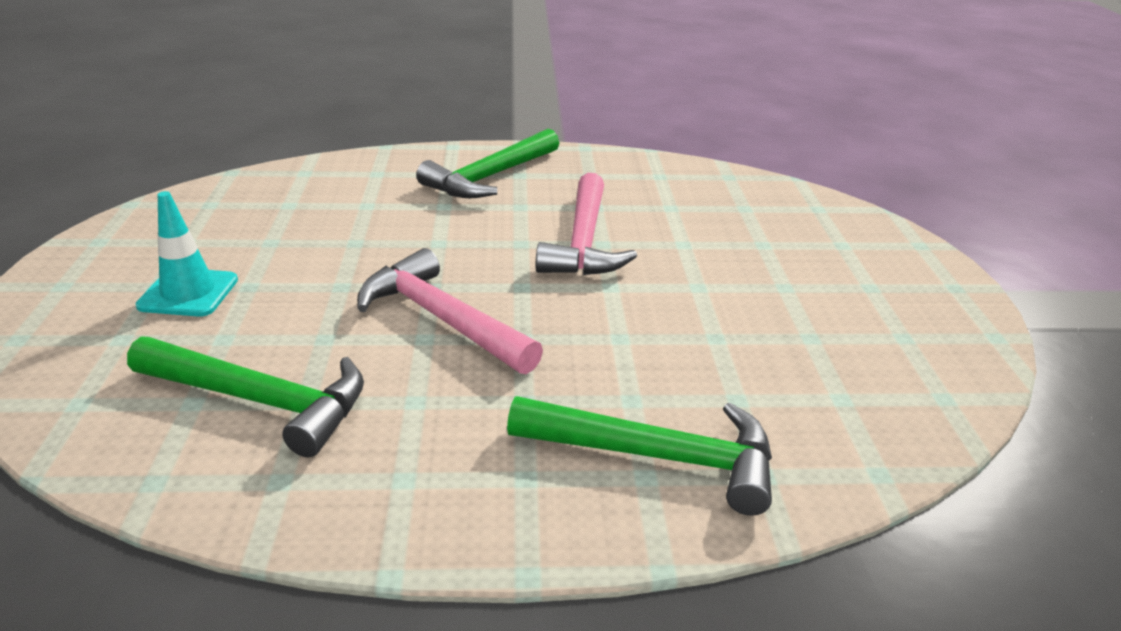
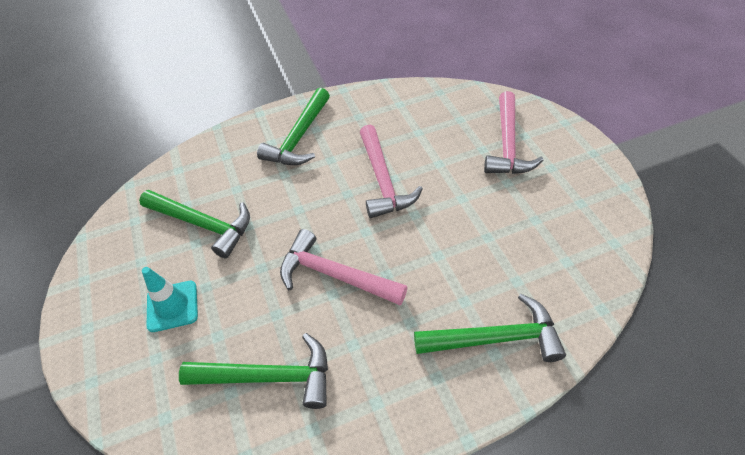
camera: 15 degrees left, 20 degrees up
none -> green hammer [139,190,250,259]
none -> pink hammer [484,91,544,174]

